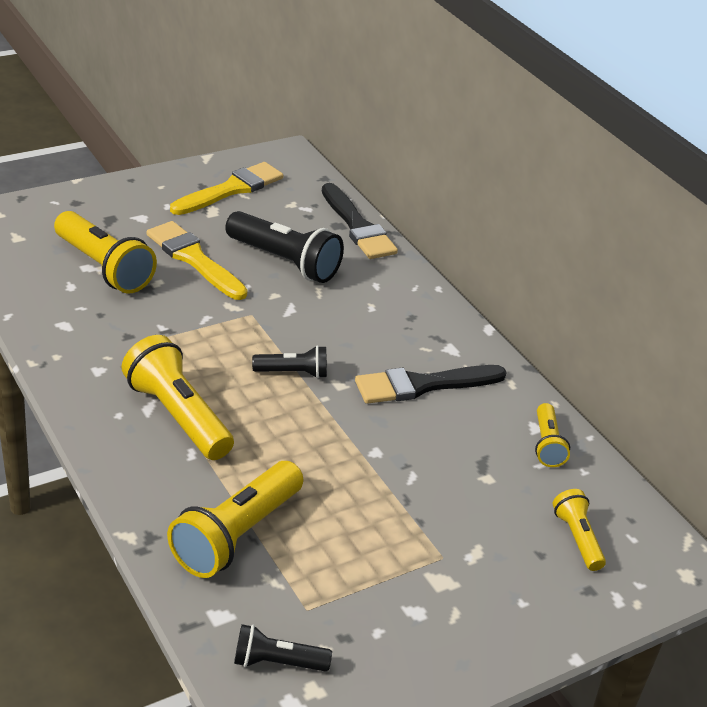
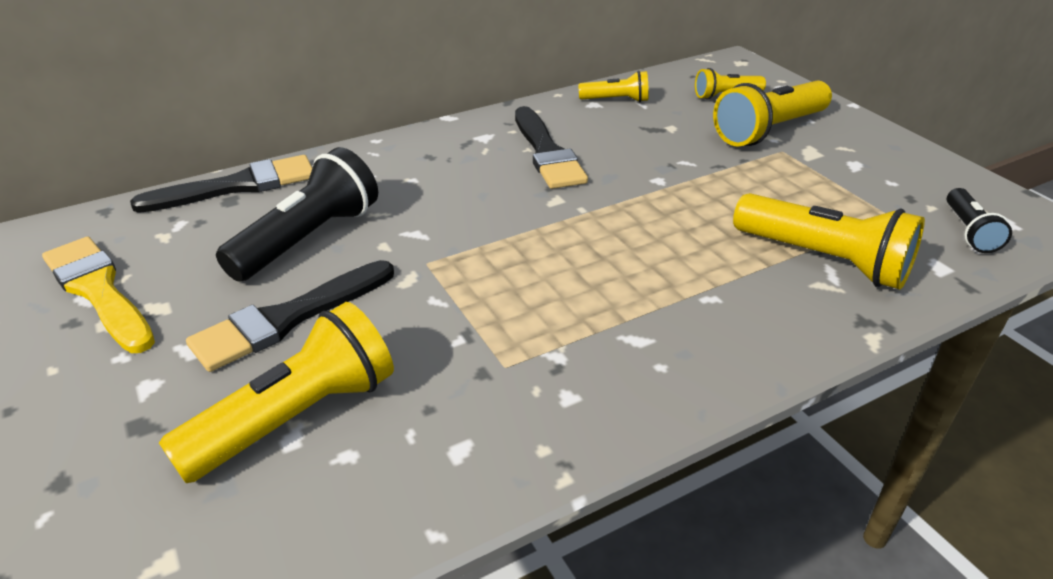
camera: 85 degrees left, 0 degrees up
yellow flashlight [121,335,234,460] -> yellow flashlight moved to [713,81,832,147]
yellow brush [147,221,247,300] -> black brush [186,260,394,372]
black flashlight [252,345,327,379] -> none

